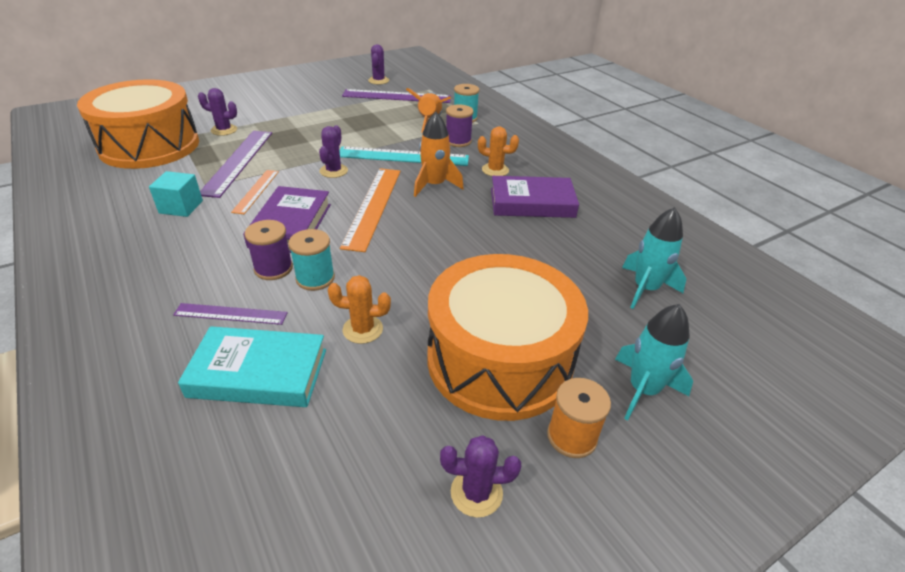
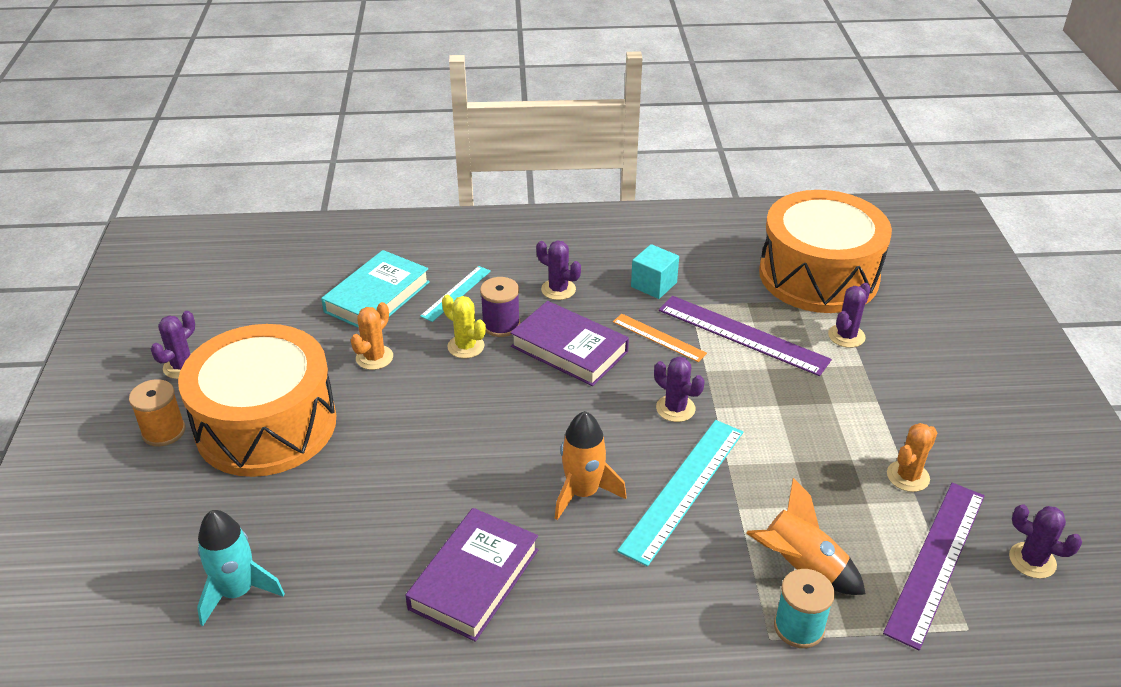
camera: 120 degrees right, 0 degrees up
purple ruler [173,303,288,325] -> turquoise ruler [420,266,491,322]
turquoise spool [288,229,335,291] -> yellow cactus [442,295,486,358]
orange ruler [340,168,401,252] -> none
purple spool [446,104,474,147] -> none
orange cactus [478,126,519,176] -> orange cactus moved to [887,423,937,492]
turquoise rocket [615,304,693,420] -> none
none -> purple cactus [536,241,581,300]

